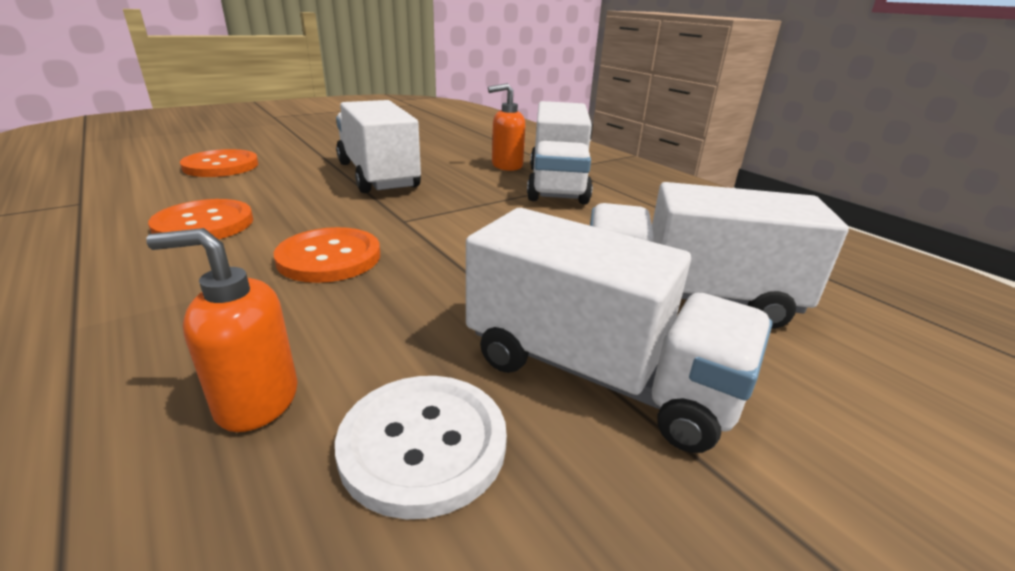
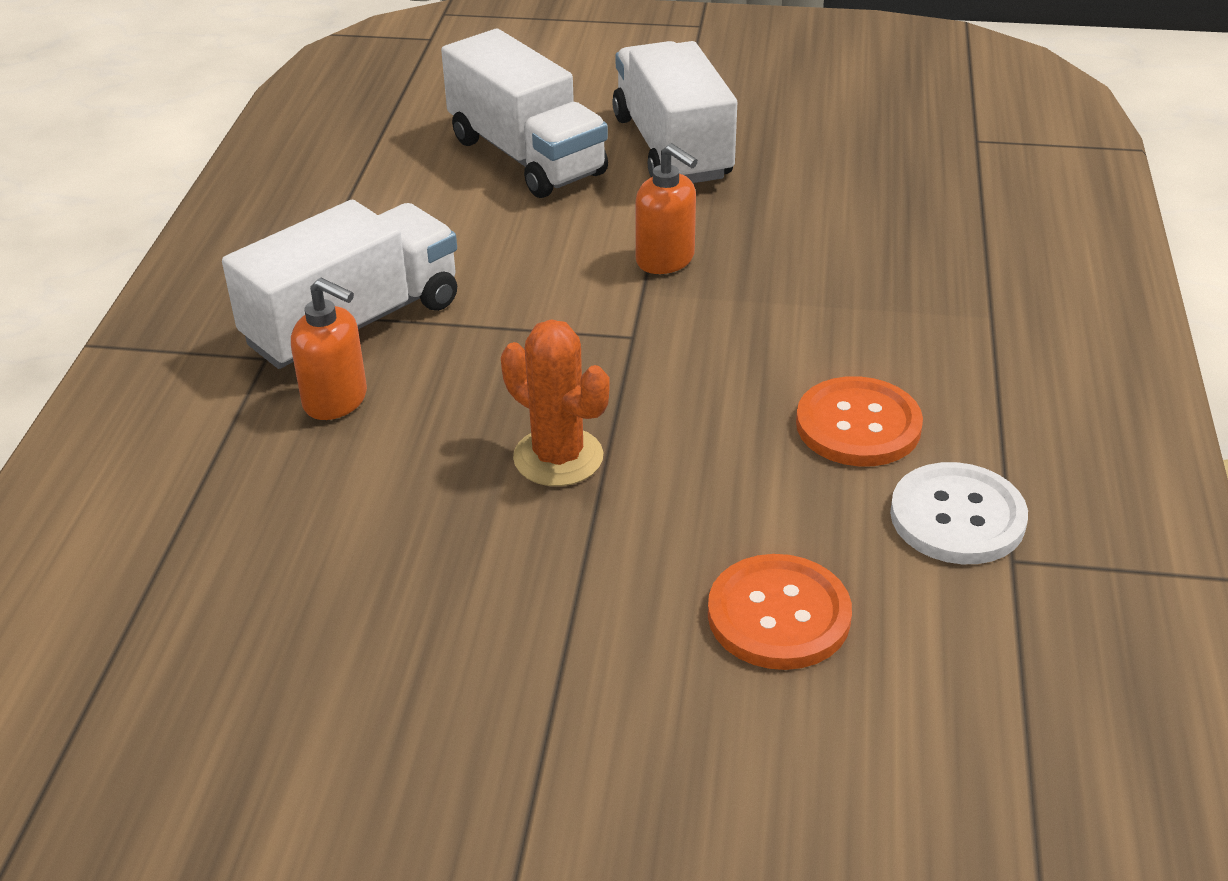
camera: 135 degrees left, 10 degrees up
orange soap dispenser [146,228,298,432] -> orange soap dispenser moved to [635,143,698,274]
orange button [274,227,380,283] -> none
white button [335,376,507,519] -> white button moved to [890,462,1028,564]
white truck [336,100,421,193] -> orange cactus [501,319,610,486]

